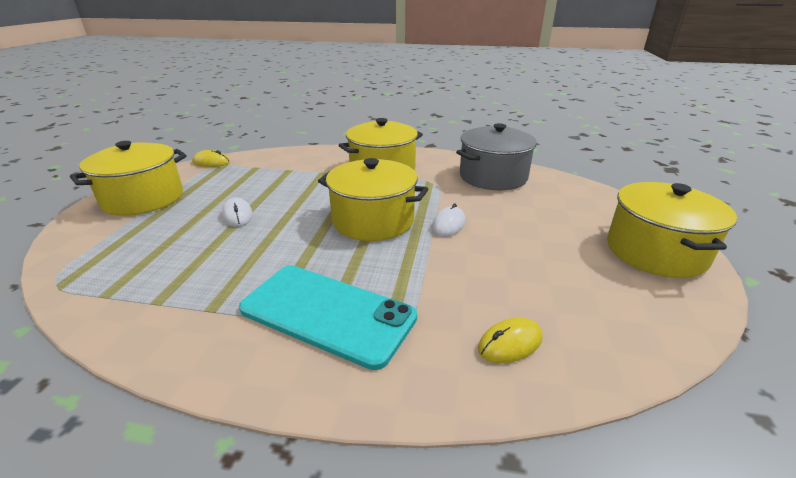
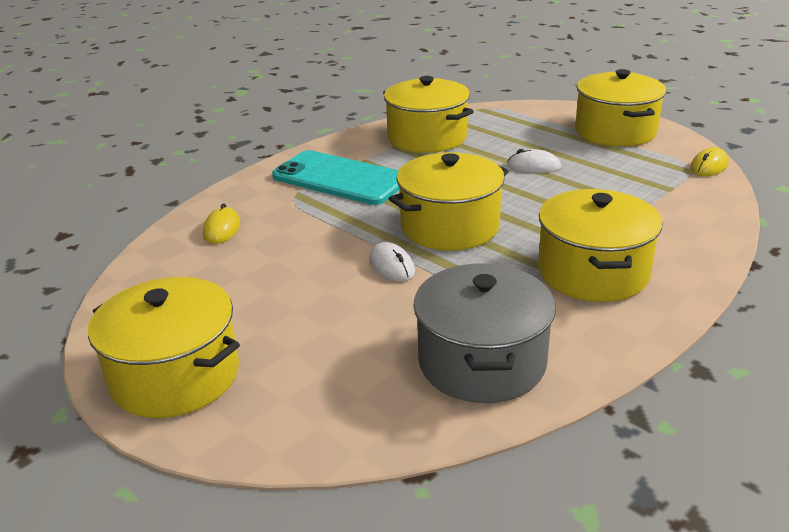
camera: 125 degrees right, 0 degrees up
turquoise phone [239,265,417,370] -> turquoise phone turned 60 degrees clockwise [272,150,400,205]
none -> yellow pot [383,76,474,153]

